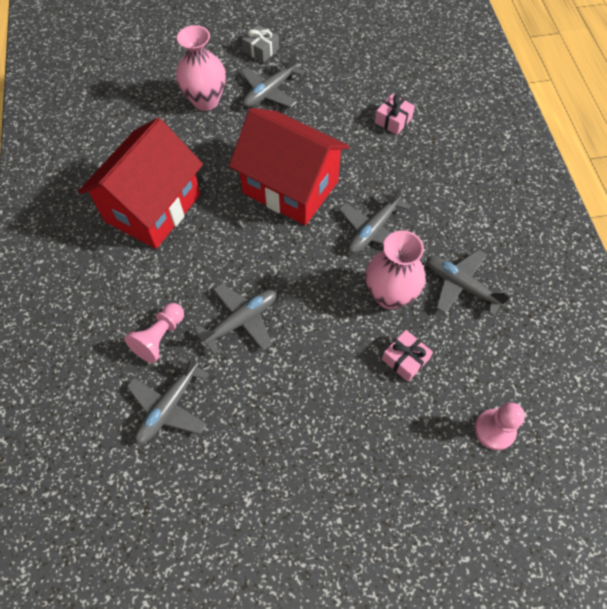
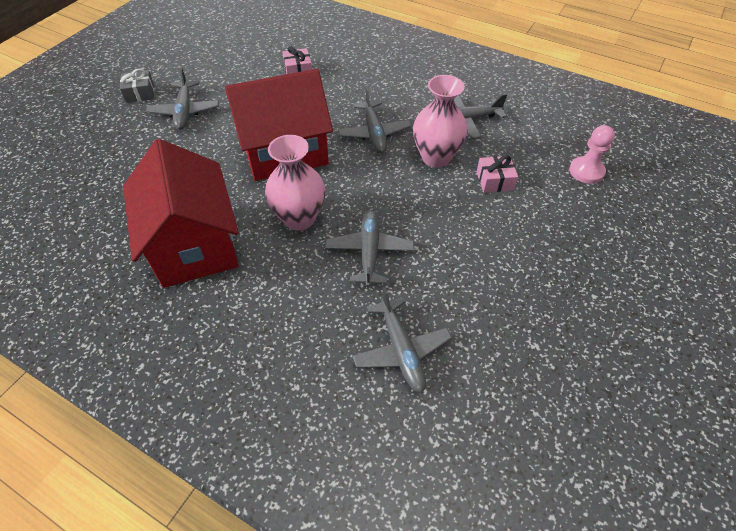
camera: 50 degrees left, 10 degrees down
pink pawn [125,303,184,363] -> none
pink vase [176,25,226,111] -> pink vase moved to [265,135,325,231]

